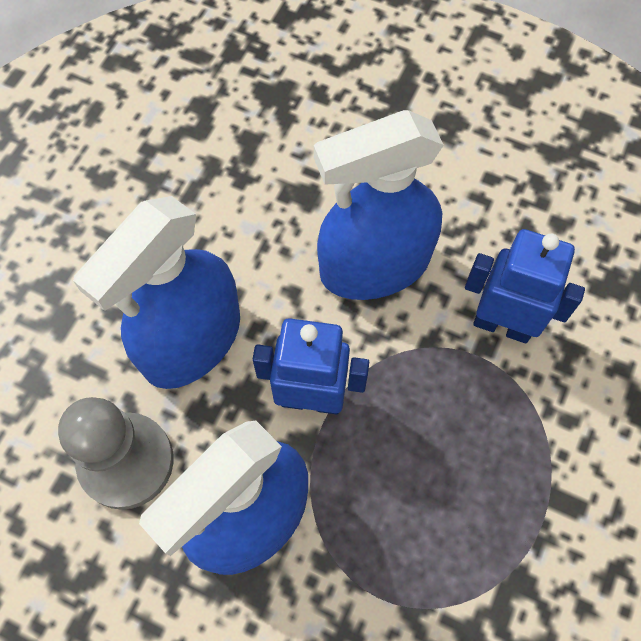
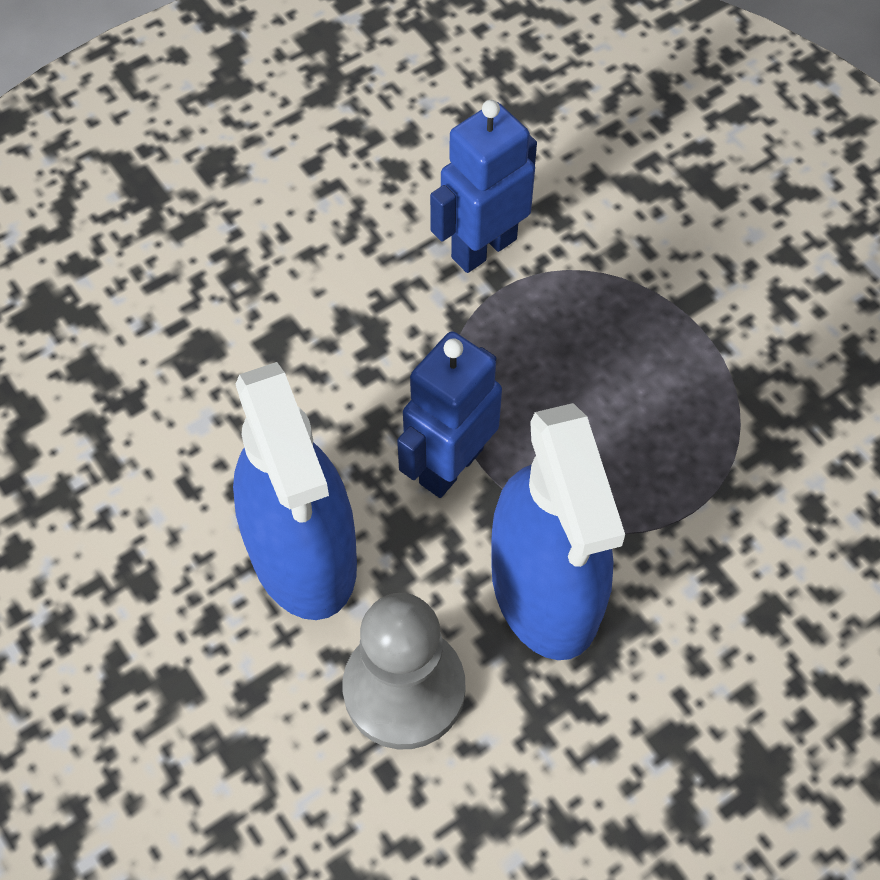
camera: 60 degrees left, 5 degrees down
blue spray bottle [314,110,444,300] -> none

